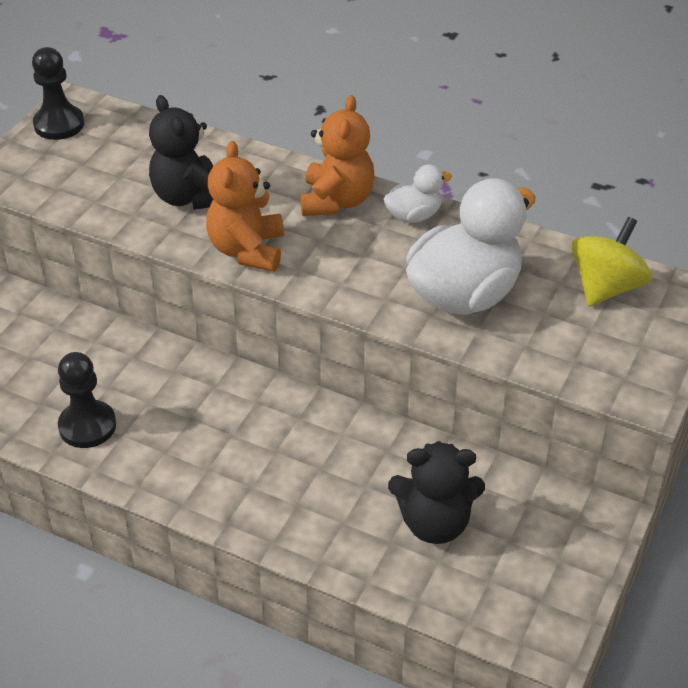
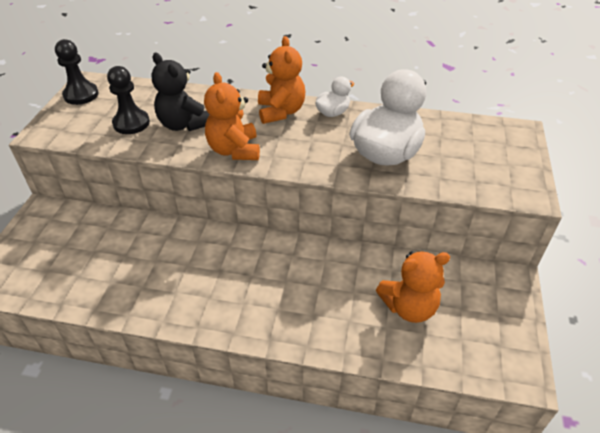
camera: 15 degrees left, 0 degrees up
black pawn [58,352,116,448] -> black pawn moved to [107,66,150,134]
black teddy bear [388,441,485,544] -> orange teddy bear [376,251,450,323]
yellow spinning top [571,217,652,306] -> none

